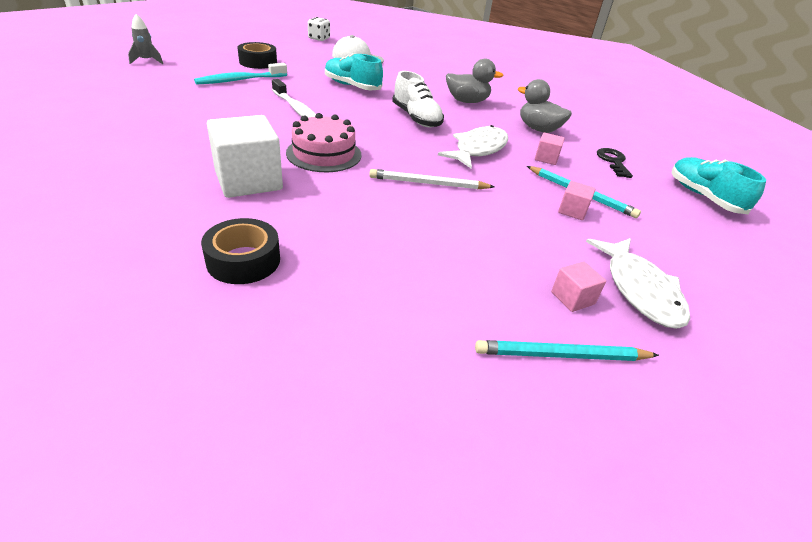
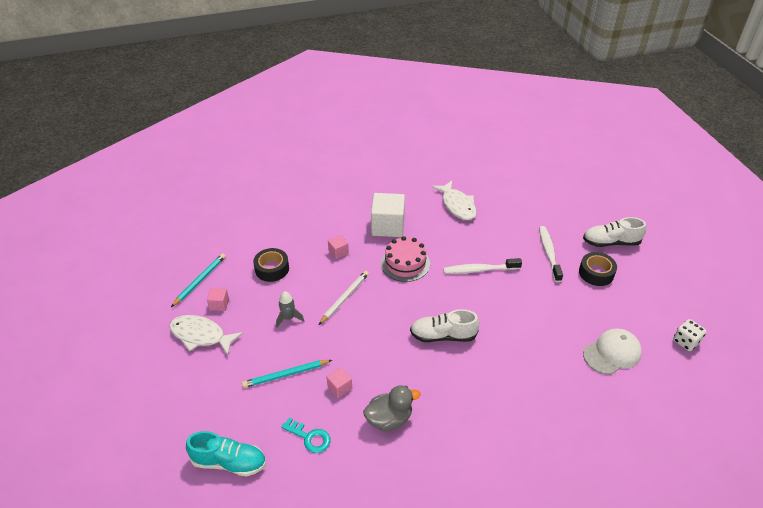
camera: 125 degrees right, 5 degrees up
grey rocket [128,14,163,64] -> grey rocket moved to [276,291,304,328]
turquoise toothbrush [194,63,287,85] -> white toothbrush [539,226,563,282]
black tape [201,218,280,284] -> black tape moved to [253,248,289,282]
turquoise shoe [325,53,383,90] -> none
white fish [438,125,508,168] -> white fish moved to [431,181,477,220]
grey duck [446,59,503,103] -> none
pink cube [558,181,596,220] -> pink cube moved to [328,235,349,259]
black key [597,148,633,178] -> turquoise key [281,418,331,453]
none -> white shoe [583,217,646,247]

